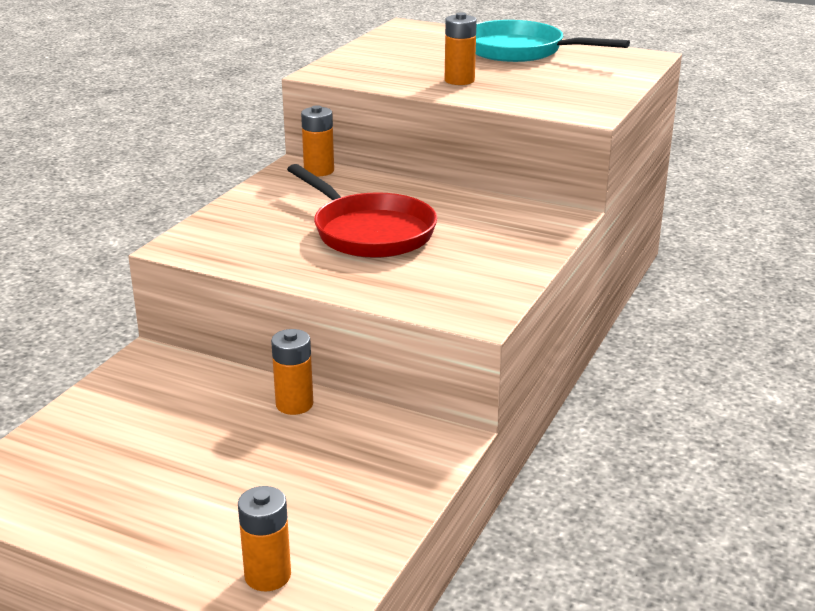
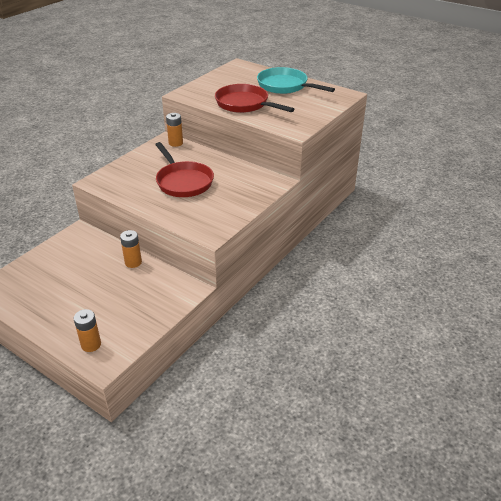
camera: 10 degrees right, 10 degrees up
orange battery [445,12,477,85] -> red pan [215,84,295,113]

